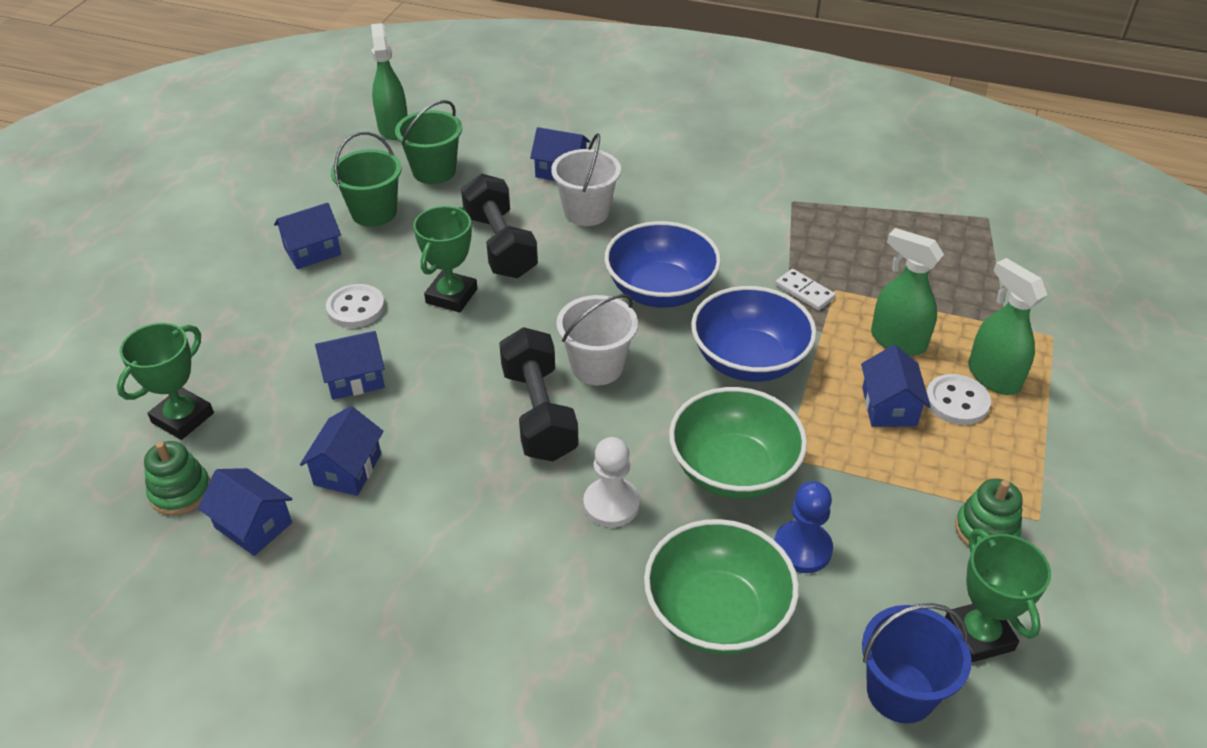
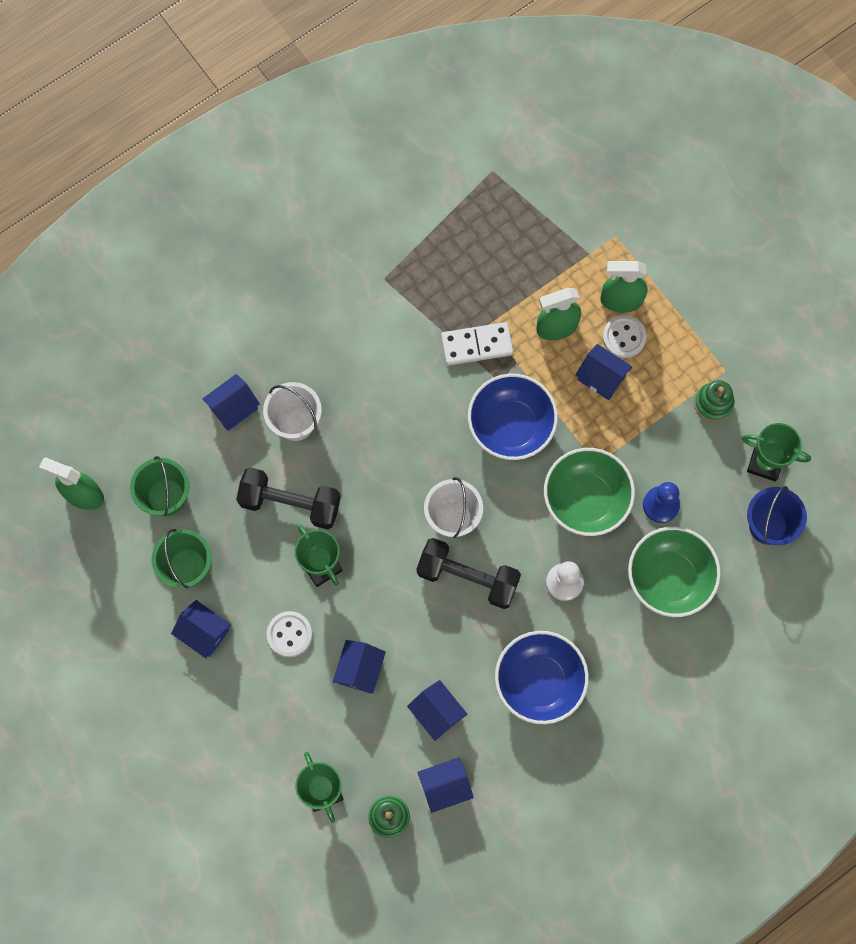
camera: 55 degrees left, 30 degrees up
blue house [274,203,341,269] -> blue house turned 60 degrees counterclockwise [171,600,231,658]
blue bowl [605,221,721,308] -> blue bowl moved to [495,631,589,724]
white domino [775,269,836,310] -> white domino [441,322,514,366], size x1.59

